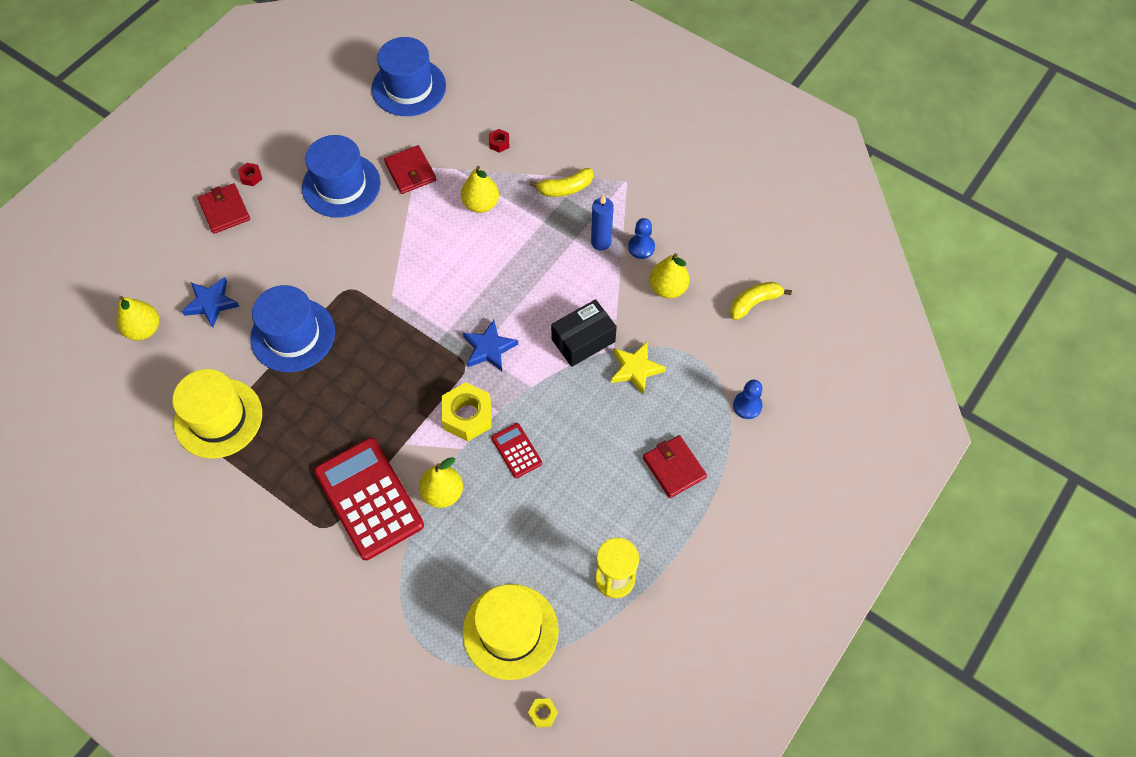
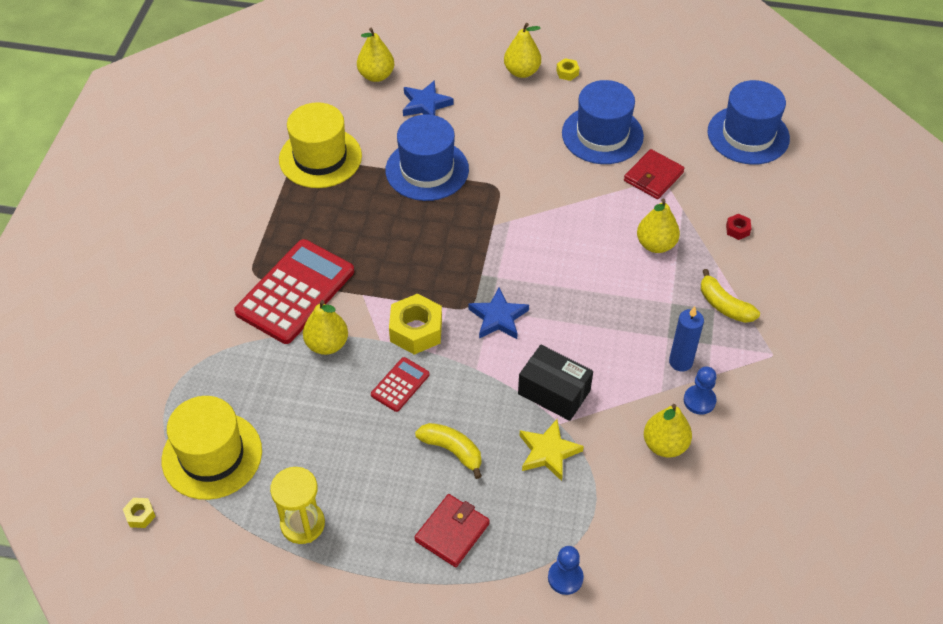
camera: 65 degrees right, 10 degrees down
red wallet [198,183,250,234] -> yellow pear [504,23,541,78]
red nut [238,163,262,186] -> yellow nut [556,58,579,81]
yellow banana [730,282,792,321] -> yellow banana moved to [415,423,482,479]

